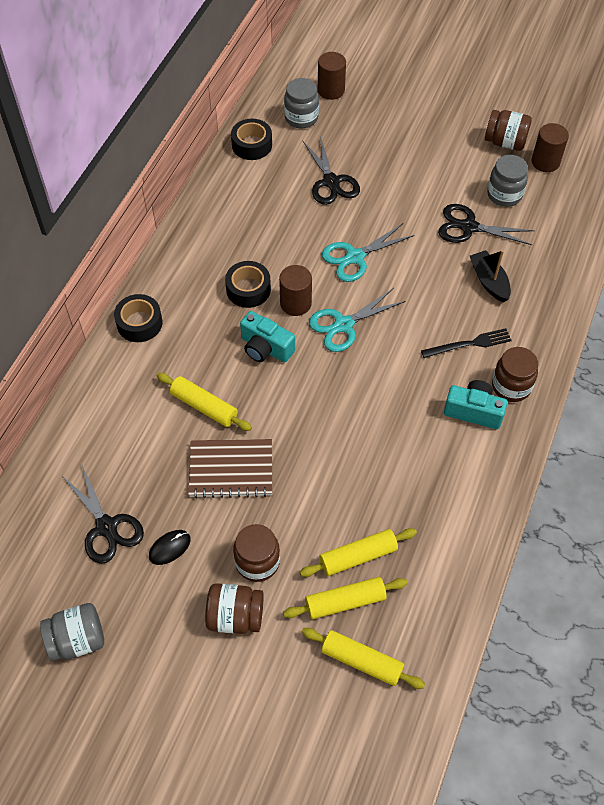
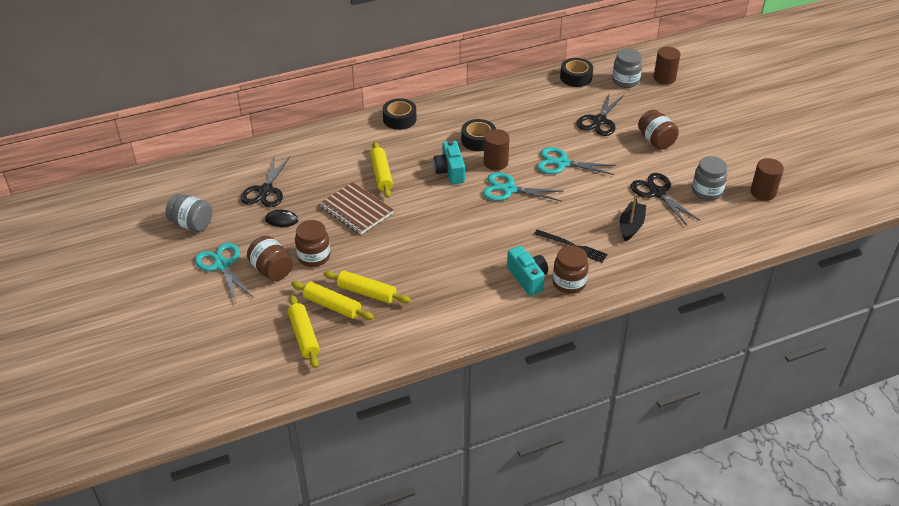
camera: 45 degrees right, 15 degrees down
brown jar [485,110,532,151] -> brown jar moved to [638,110,679,150]
none -> turquoise scissors [195,243,254,303]

